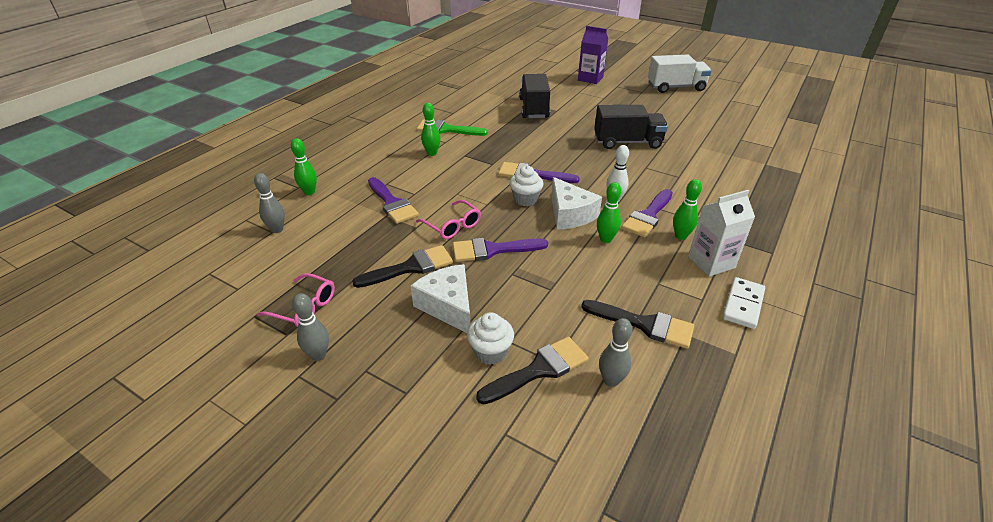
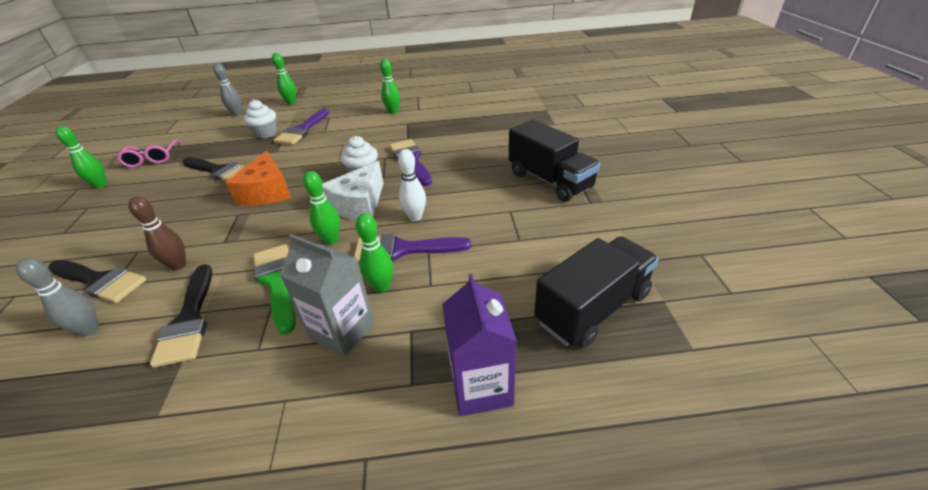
camera: 55 degrees right, 0 degrees up
grey bowling pin [292,293,329,361] -> green bowling pin [55,126,107,188]
white cheese [411,264,471,333] -> none
pink glasses [416,200,481,239] -> none
green brush [417,120,488,136] -> green brush moved to [253,244,296,334]
purple brush [453,238,548,262] -> orange cheese [226,151,291,206]
white cupcake [467,312,514,365] -> white cupcake moved to [244,99,277,138]
black truck [519,74,550,118] -> black truck moved to [534,236,659,348]
purple carton [578,26,608,84] -> purple carton moved to [442,274,517,416]
white truck [648,54,712,93] -> none
white carton [688,190,755,276] -> grey carton [280,234,375,357]
white domino [723,277,765,329] -> none
none -> brown bowling pin [128,196,186,270]

